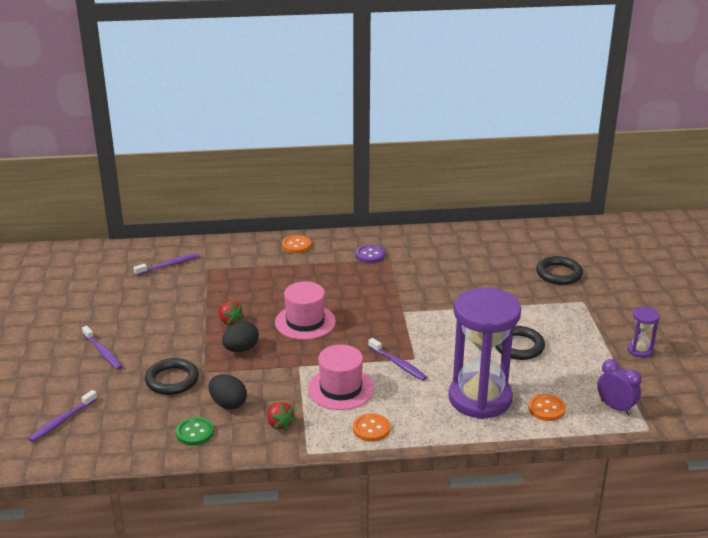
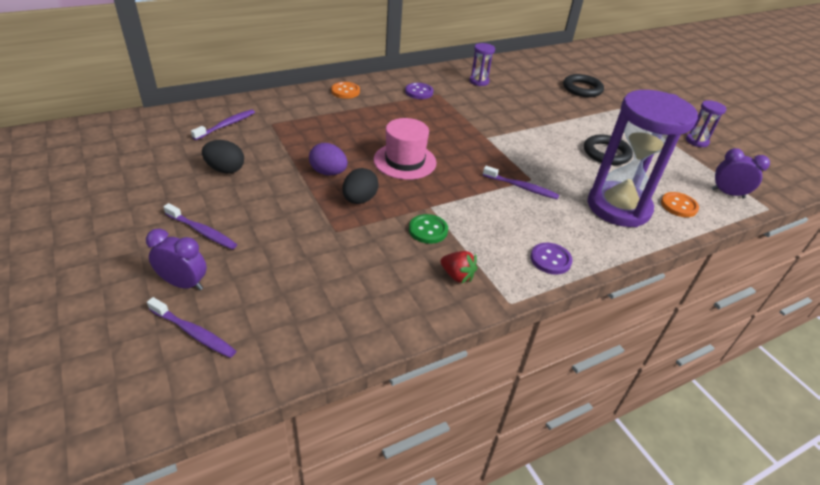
camera: 25 degrees left, 10 degrees up
purple toothbrush [28,390,97,442] -> purple toothbrush turned 75 degrees counterclockwise [147,297,236,358]
black ring [145,358,199,395] -> none
green button [176,417,214,445] -> green button moved to [409,214,448,244]
black egg [209,374,247,409] -> black egg moved to [202,140,244,174]
red strawberry [218,301,244,325] -> purple egg [309,143,348,176]
pink hat [308,345,374,410] -> none
orange button [353,413,390,442] -> purple button [531,243,573,275]
none -> purple clock [146,229,207,290]
none -> purple hourglass [470,43,495,86]

